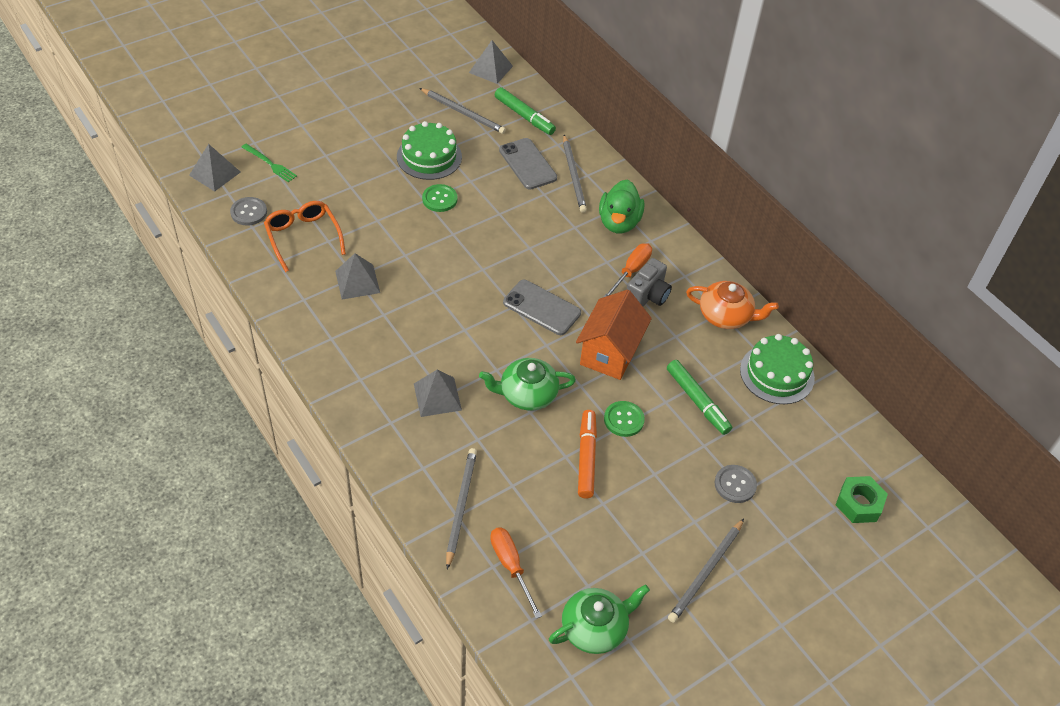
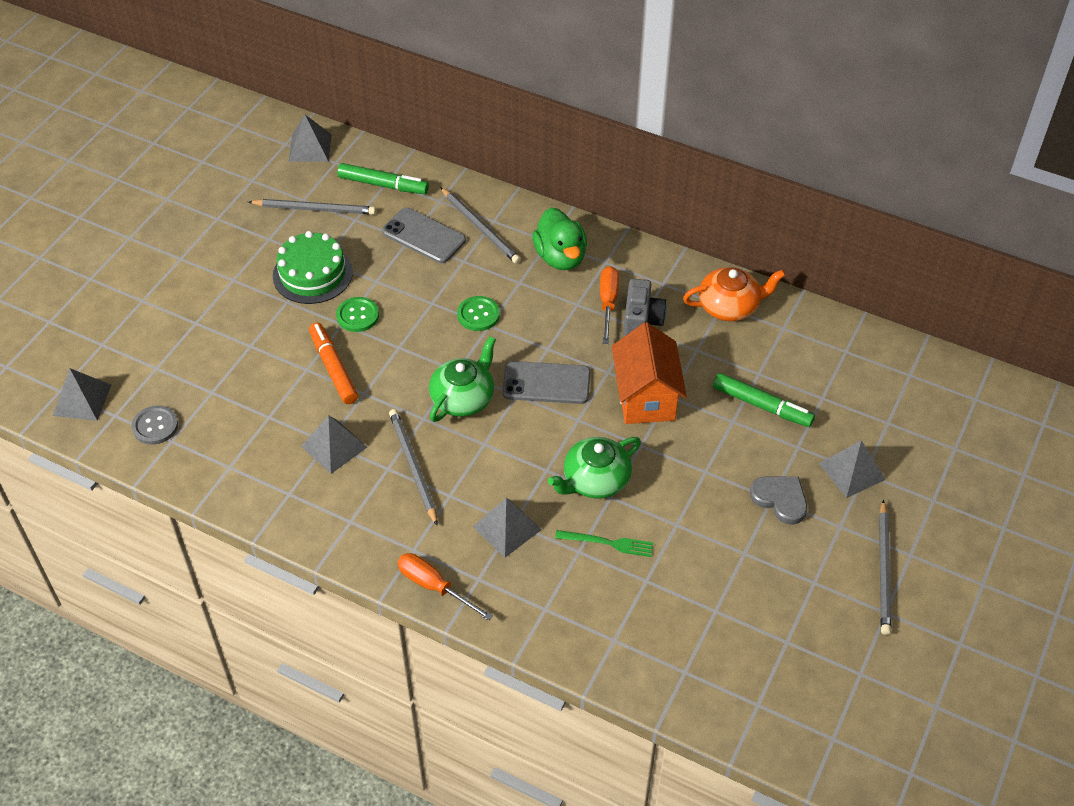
camera: 25 degrees left, 0 degrees up
green fork [242,144,297,182] -> green fork moved to [555,530,653,557]
orange glasses [264,201,346,272] -> none
grey pencil [446,448,477,569] -> grey pencil moved to [389,409,438,526]
orange screwdriver [490,527,542,619] -> orange screwdriver moved to [397,553,493,621]
green teapot [549,584,650,654] -> green teapot moved to [429,336,496,422]
orange marker [578,410,597,498] -> orange marker moved to [309,323,358,404]
green button [604,401,645,437] -> green button moved to [457,296,500,331]
grey button [715,465,757,503] -> grey pyramid [819,440,886,498]
green cake [740,334,815,404] -> none
green nut [836,476,888,523] -> none
none -> grey heart [750,476,807,525]

